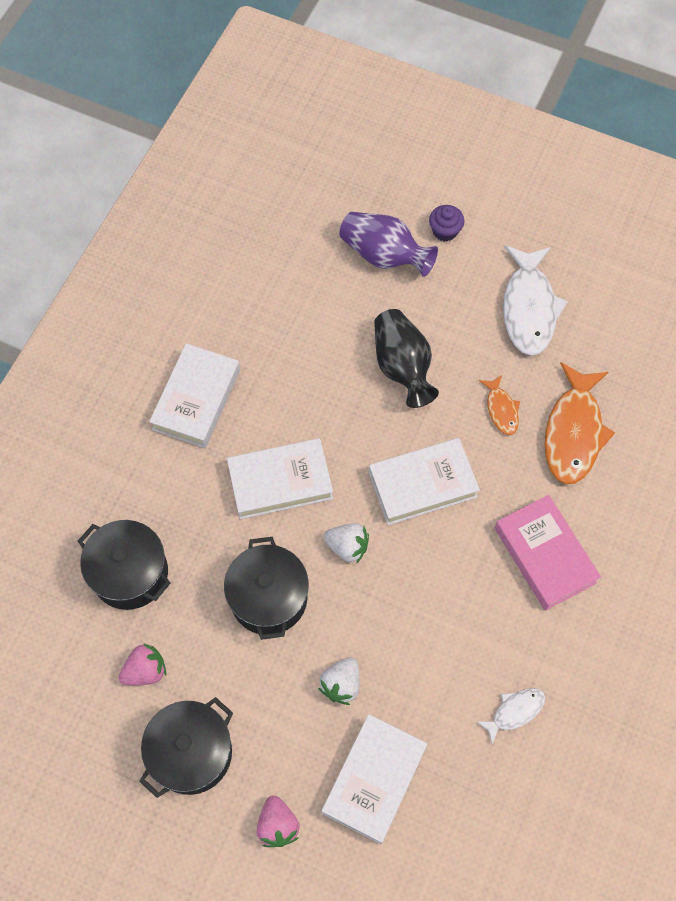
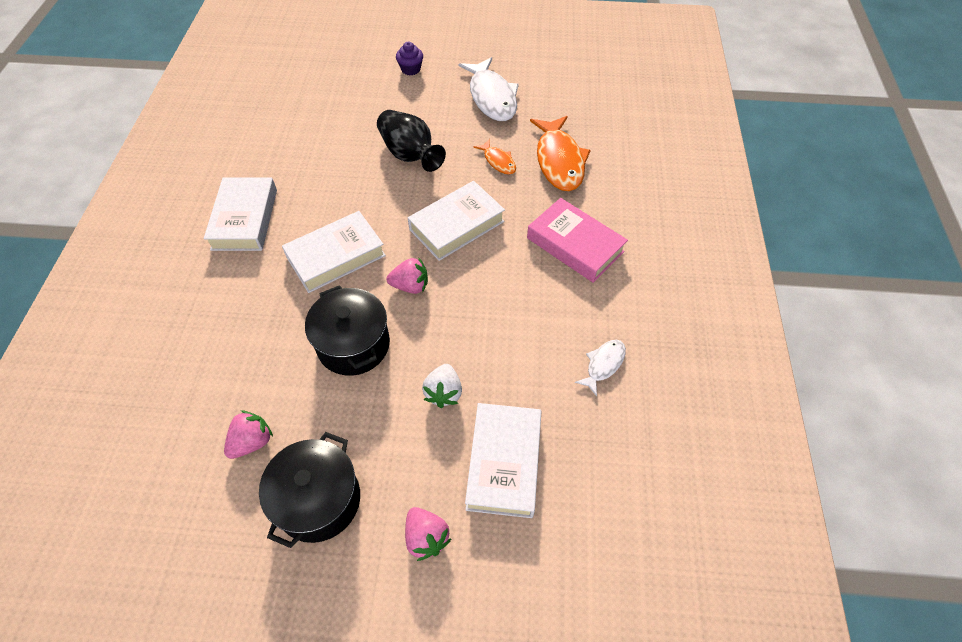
camera: 20 degrees left, 10 degrees down
black pot [78,520,171,610] -> none
white strawberry [323,523,369,564] -> pink strawberry [386,258,428,294]
purple vase [339,212,438,277] -> none

